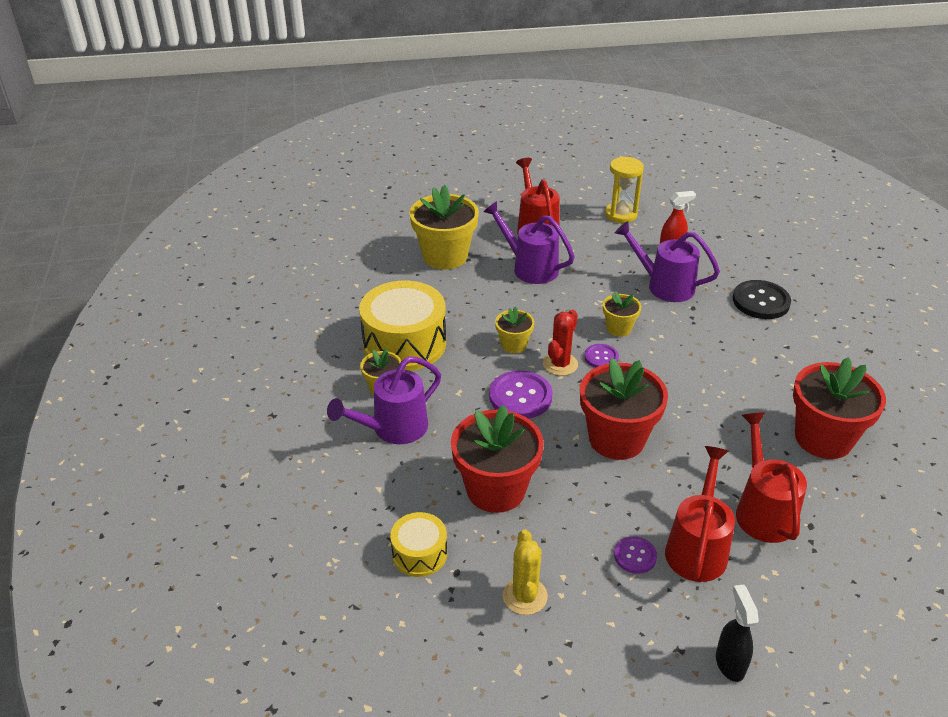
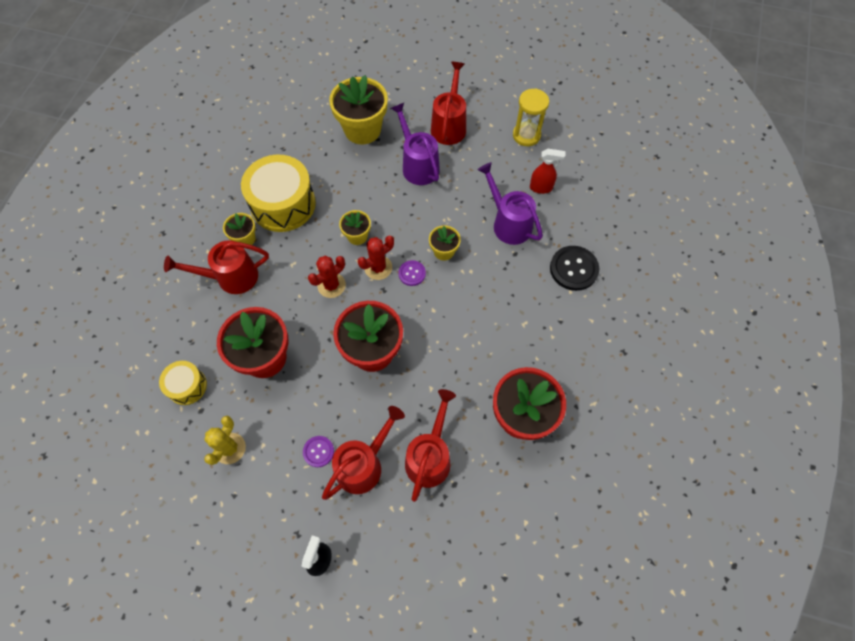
camera: 25 degrees right, 25 degrees up
purple watering can [327,356,441,444] -> red watering can [164,240,269,294]
purple button [489,370,553,419] -> red cactus [308,256,346,298]

